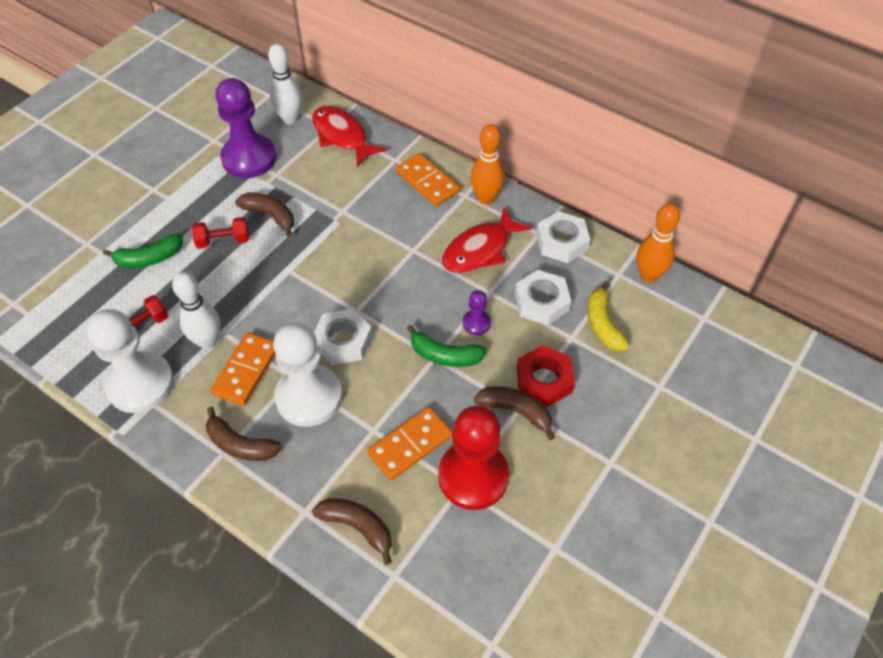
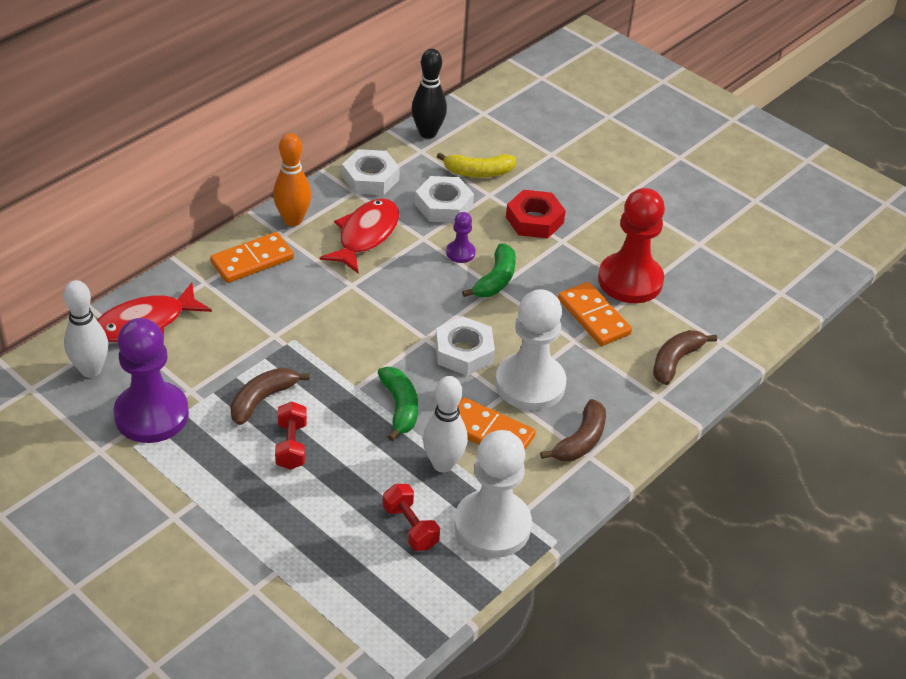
camera: 85 degrees left, 10 degrees down
green banana [103,233,183,268] -> green banana moved to [377,367,418,441]
red fish [442,207,532,273] -> red fish turned 120 degrees counterclockwise [320,199,399,273]
brown banana [474,386,555,440] -> none
orange bowling pin [637,204,680,283] -> black bowling pin [412,48,447,139]

